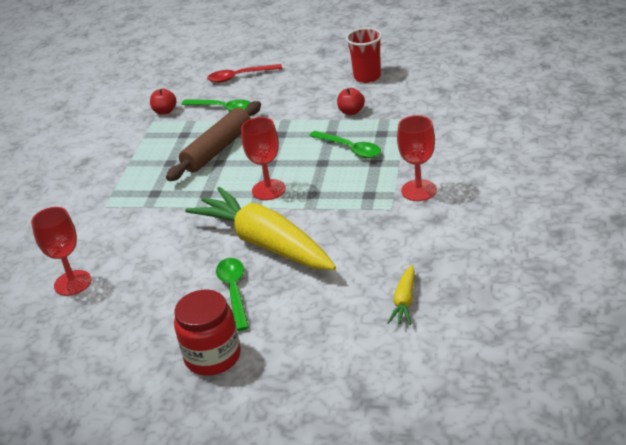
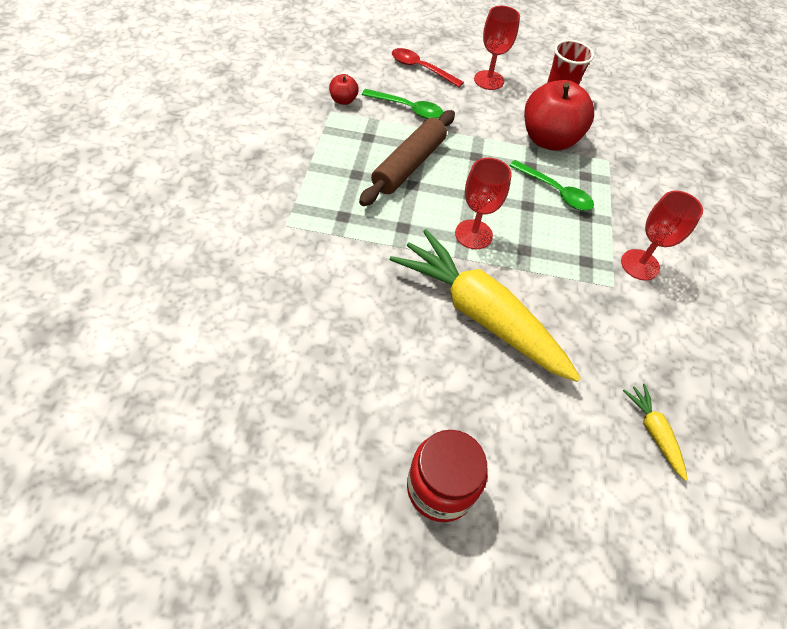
camera: 10 degrees left, 20 degrees up
red goblet [31,207,91,296] -> red goblet moved to [474,6,520,90]
red spoon [207,64,282,83] -> red spoon turned 45 degrees clockwise [392,48,464,87]
green spoon [216,258,249,331] -> none
red apple [337,88,365,115] -> red apple [524,80,594,151], size x2.22
yellow carrot [387,265,415,325] -> yellow carrot turned 150 degrees clockwise [623,384,687,481]

